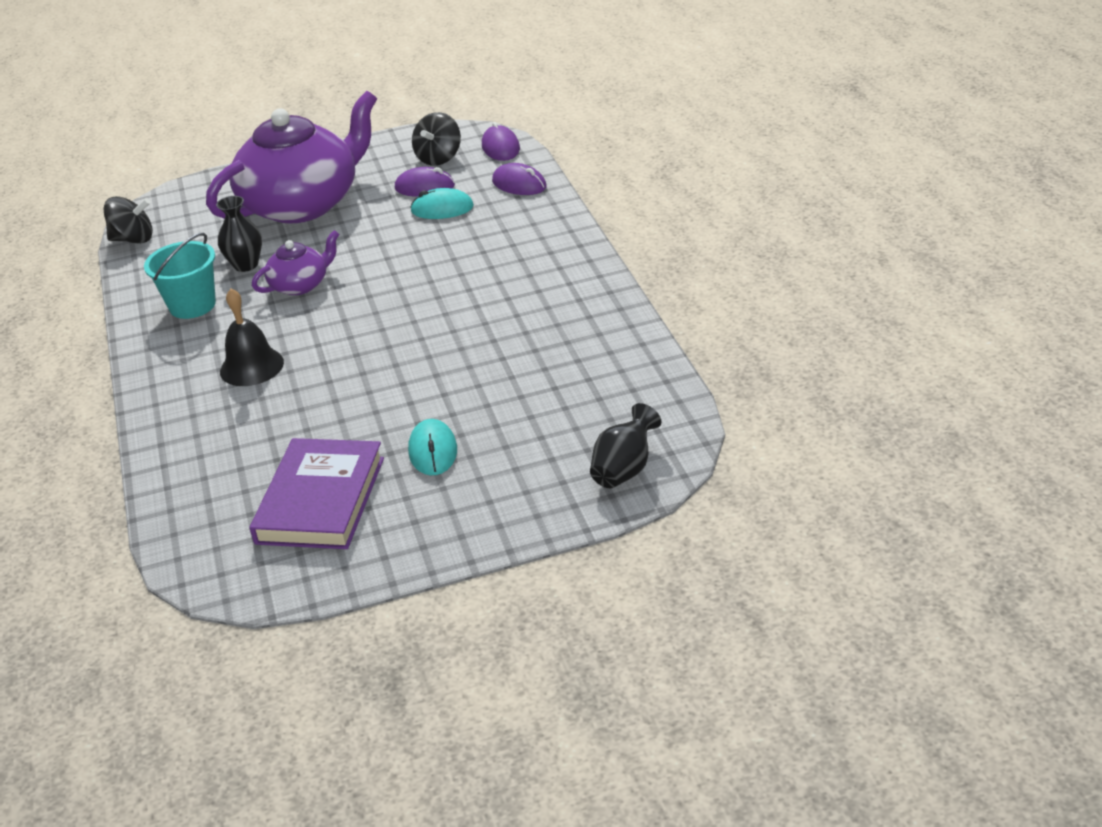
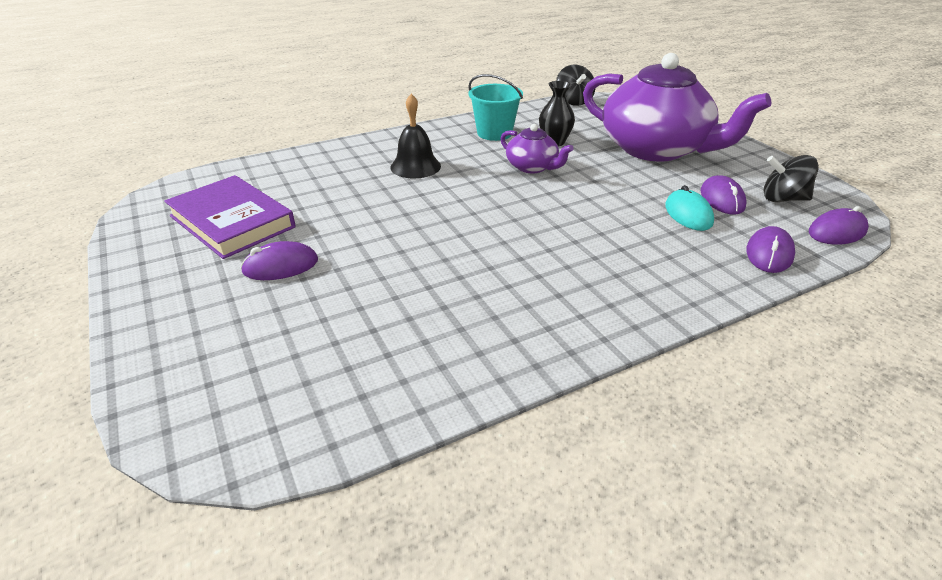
camera: 75 degrees right, 0 degrees up
purple book [250,438,384,549] -> purple book turned 45 degrees clockwise [164,175,296,259]
turquoise mouse [408,419,457,475] -> purple mouse [240,241,318,280]
black vase [590,403,661,488] -> none

